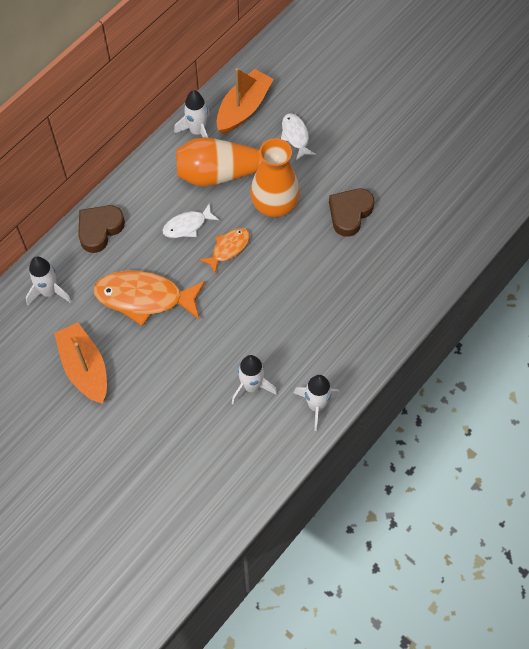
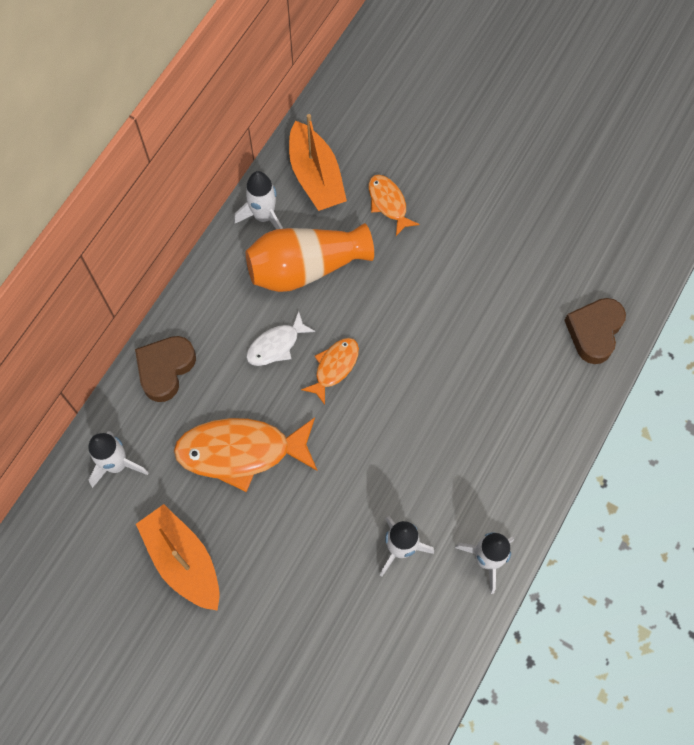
camera: 10 degrees left, 5 degrees up
orange boat [217,68,274,134] -> orange boat turned 135 degrees clockwise [289,114,347,211]
orange vase [250,138,300,217] -> none
white fish [281,113,316,160] -> orange fish [369,175,420,236]
brown heart [329,189,374,237] -> brown heart moved to [564,298,626,364]

